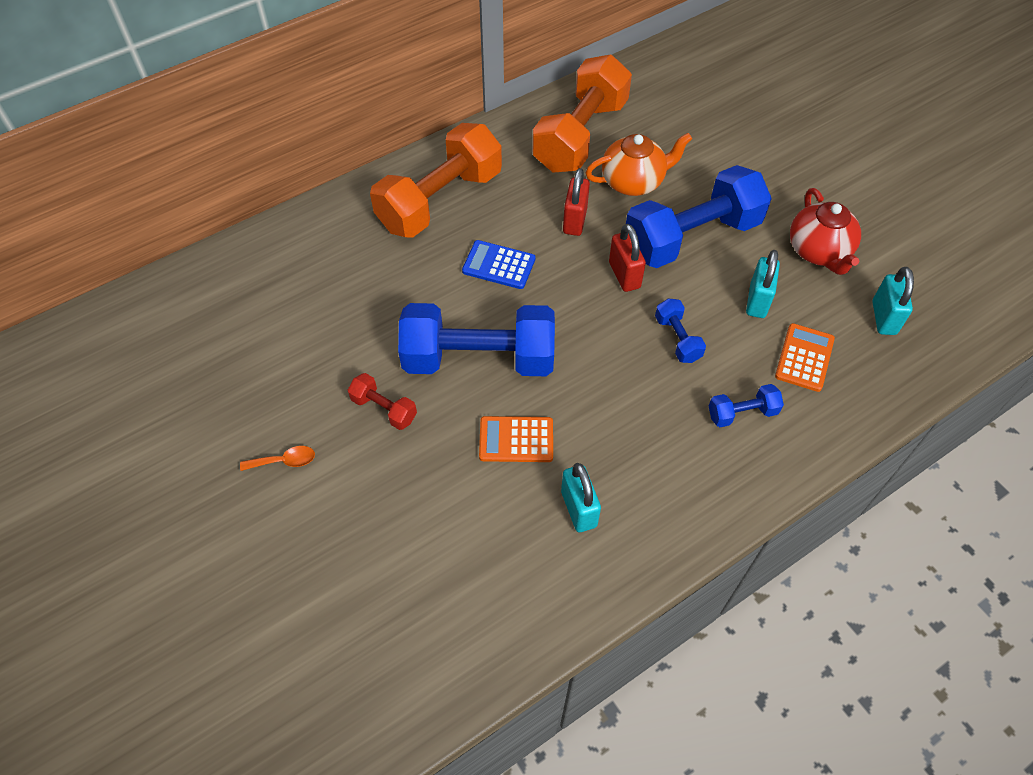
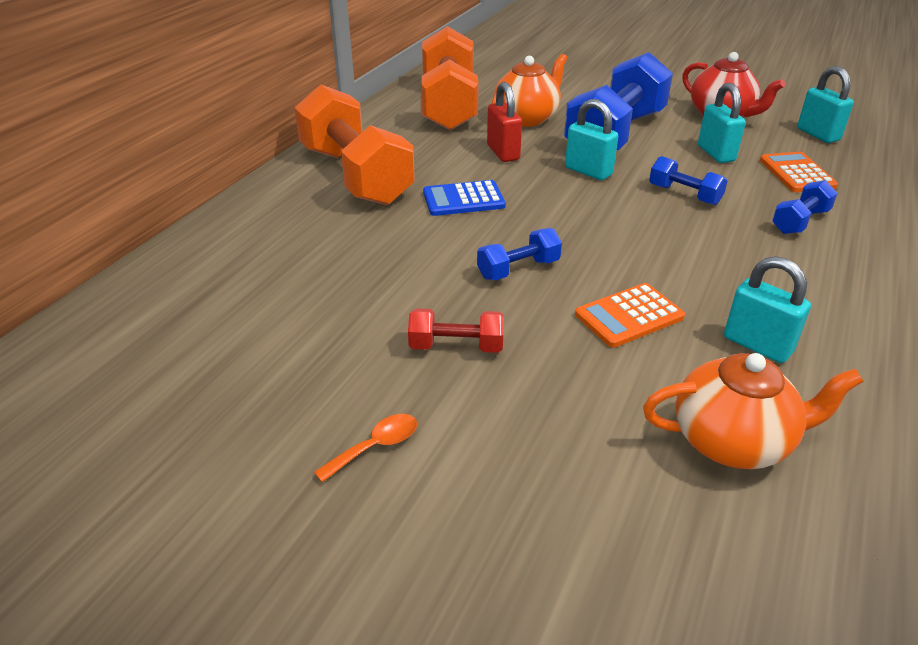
camera: 30 degrees left, 20 degrees down
orange dumbbell [370,123,502,238] -> orange dumbbell turned 45 degrees counterclockwise [294,85,415,205]
blue dumbbell [398,303,555,376] -> blue dumbbell [477,228,562,280], size x0.44
red padlock [609,224,646,292] -> turquoise padlock [565,99,618,180]
none -> orange teapot [643,353,864,469]

